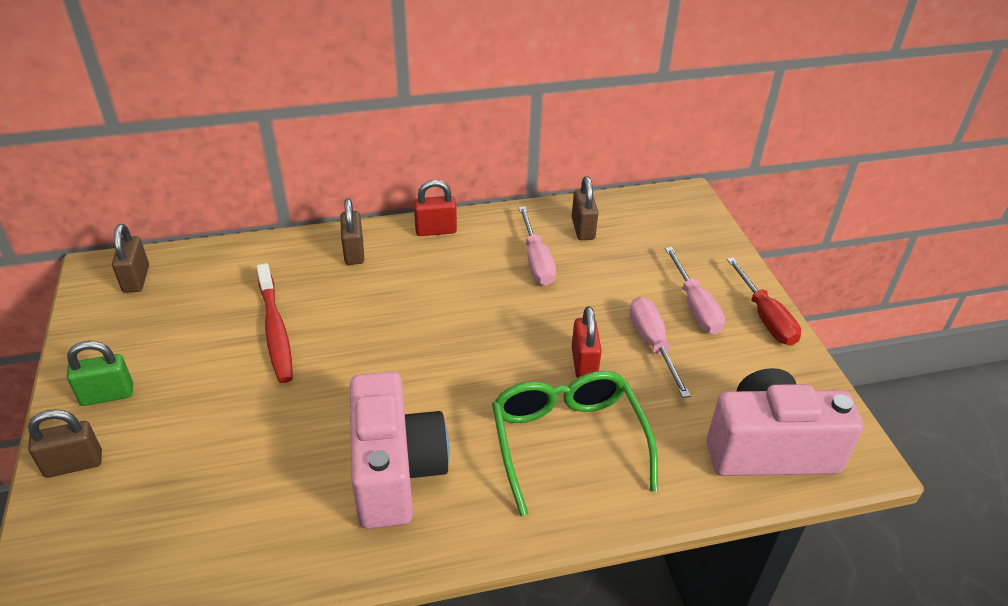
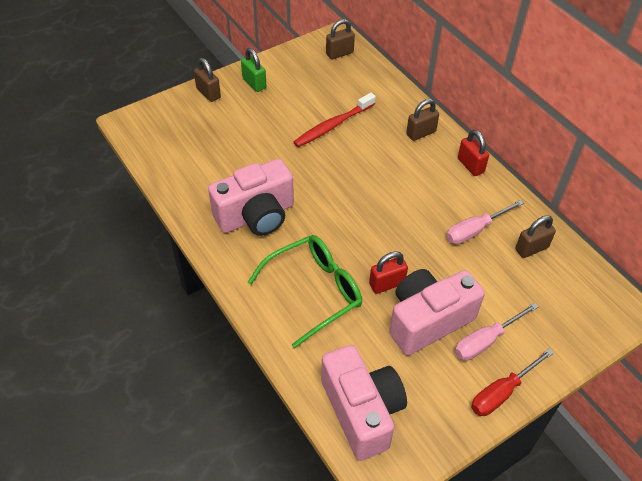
camera: 70 degrees right, 10 degrees up
pink screwdriver [630,297,691,398] -> pink camera [389,269,485,356]

